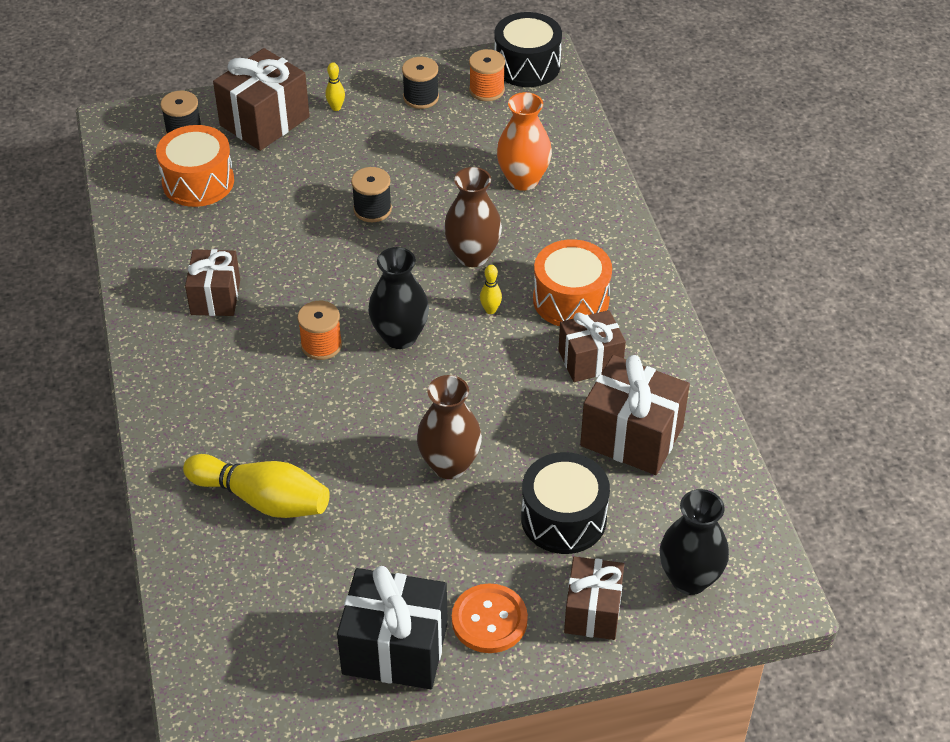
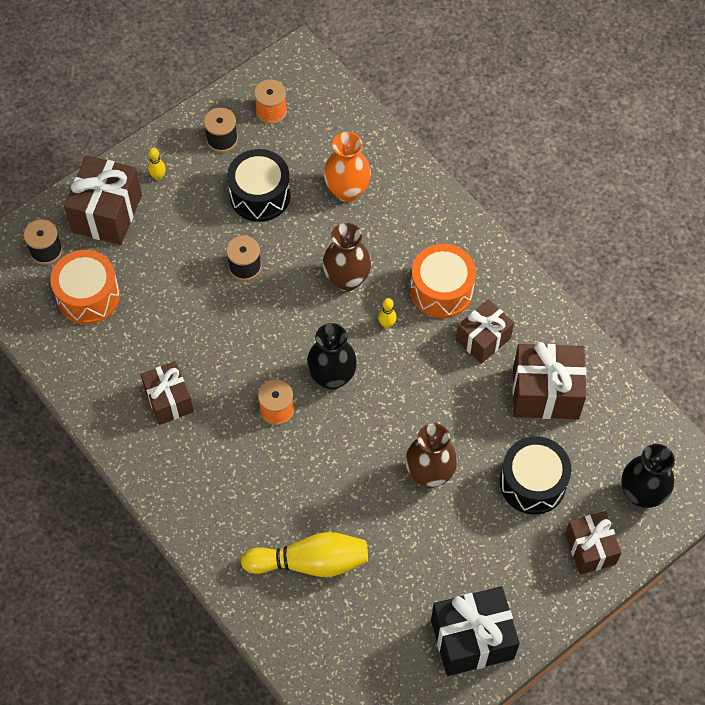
camera: 25 degrees left, 15 degrees up
orange button [452,583,528,653] -> none
black drum [494,12,562,87] -> black drum moved to [227,149,291,222]

